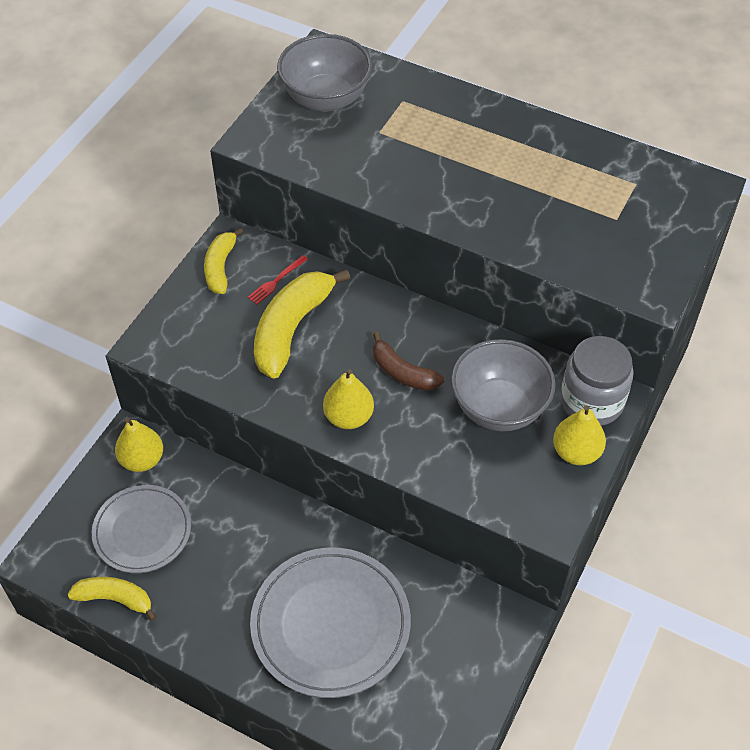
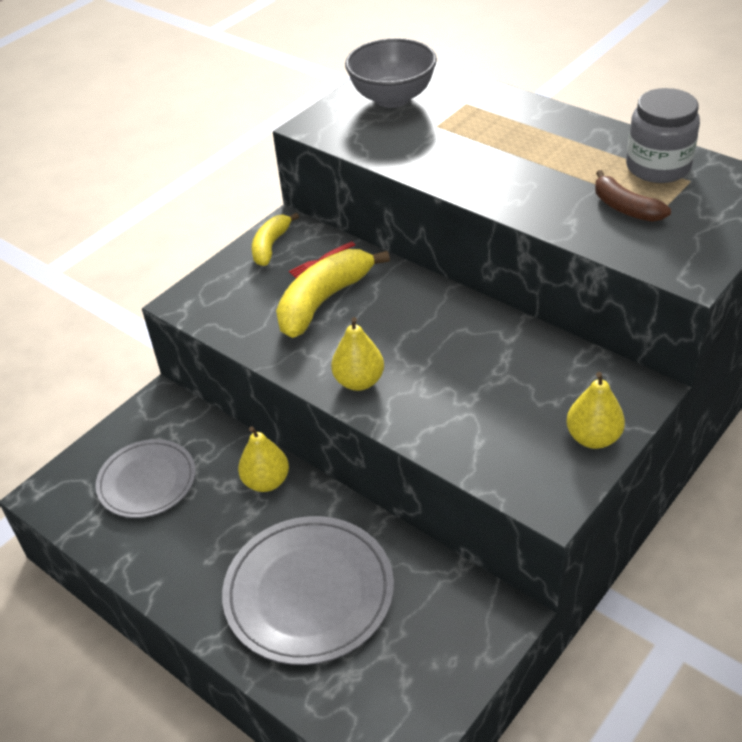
camera: 15 degrees right, 10 degrees down
yellow banana [68,577,157,621] -> none
yellow pear [115,418,163,472] -> yellow pear moved to [238,426,289,492]
brown banana [373,332,444,391] -> brown banana moved to [595,170,671,222]
grey bowl [451,339,556,431] -> none
grey jar [560,336,634,426] -> grey jar moved to [626,88,700,183]

